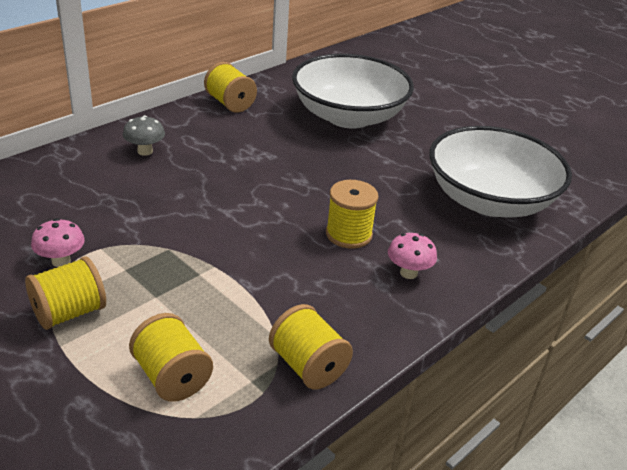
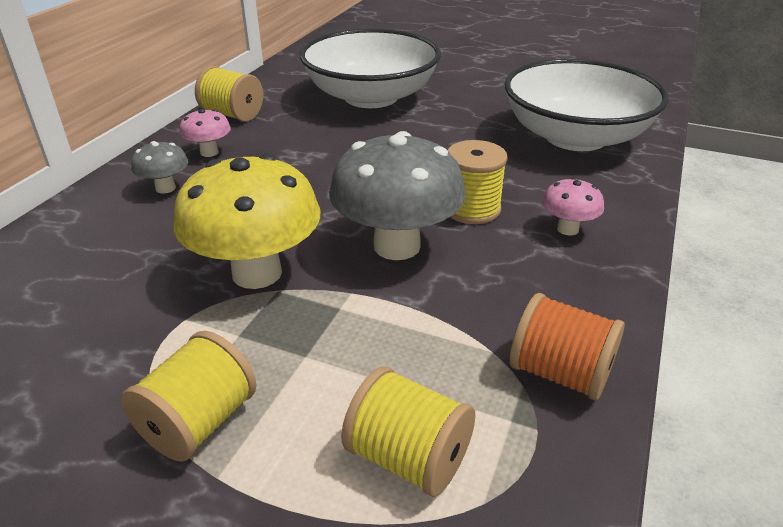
camera: 20 degrees left, 0 degrees up
pink mushroom [31,219,85,267] -> pink mushroom moved to [179,109,231,157]
yellow spool [269,304,353,390] -> orange spool [510,293,625,400]
none -> yellow mushroom [173,154,320,289]
none -> grey mushroom [329,131,466,260]

